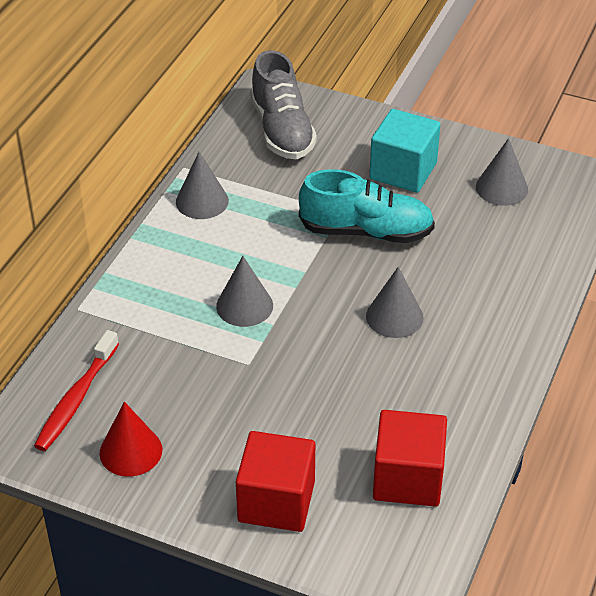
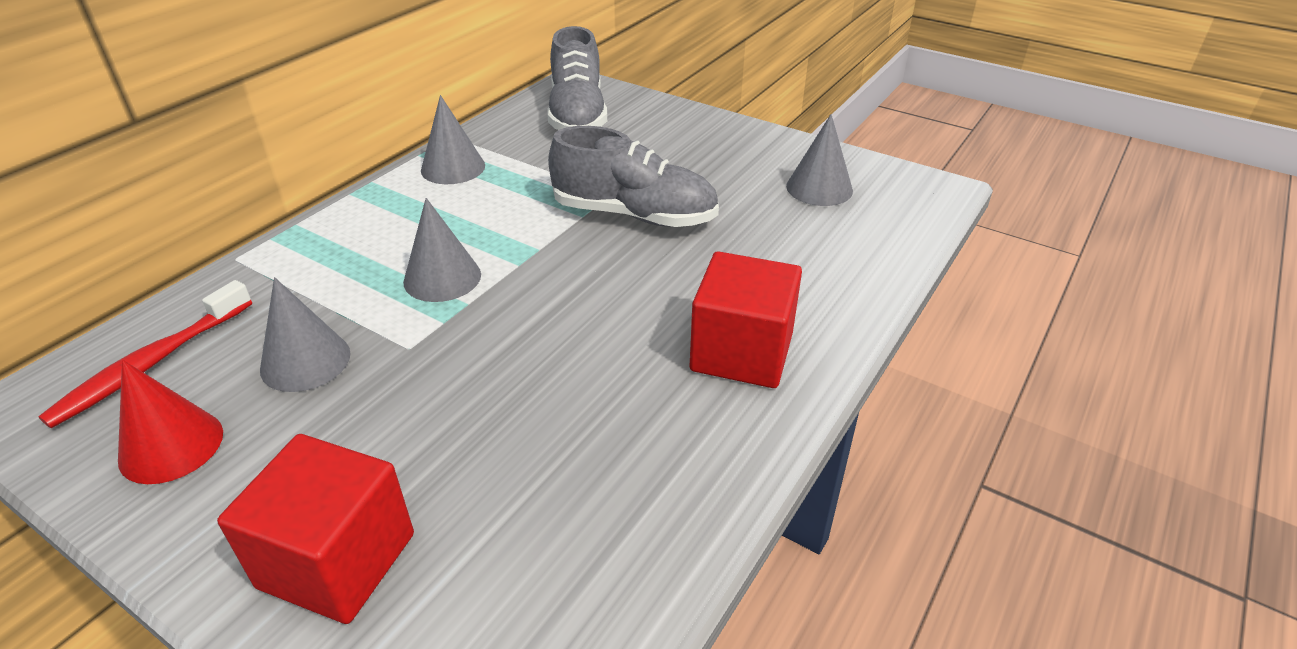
camera: 10 degrees right, 5 degrees down
turquoise shoe [299,169,435,243] -> grey shoe [548,126,719,227]
grey cone [366,267,423,338] -> grey cone moved to [260,277,351,392]
turquoise cube [370,109,440,193] -> none
red cube [373,410,447,507] -> red cube moved to [690,251,802,388]

